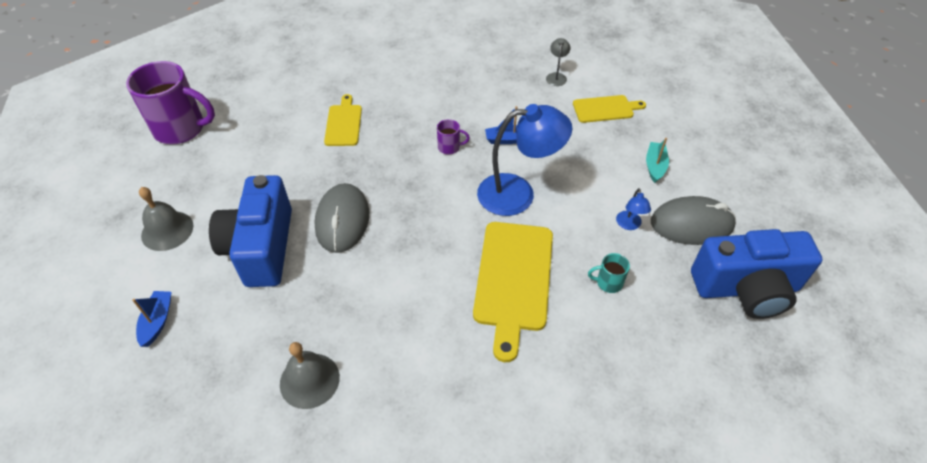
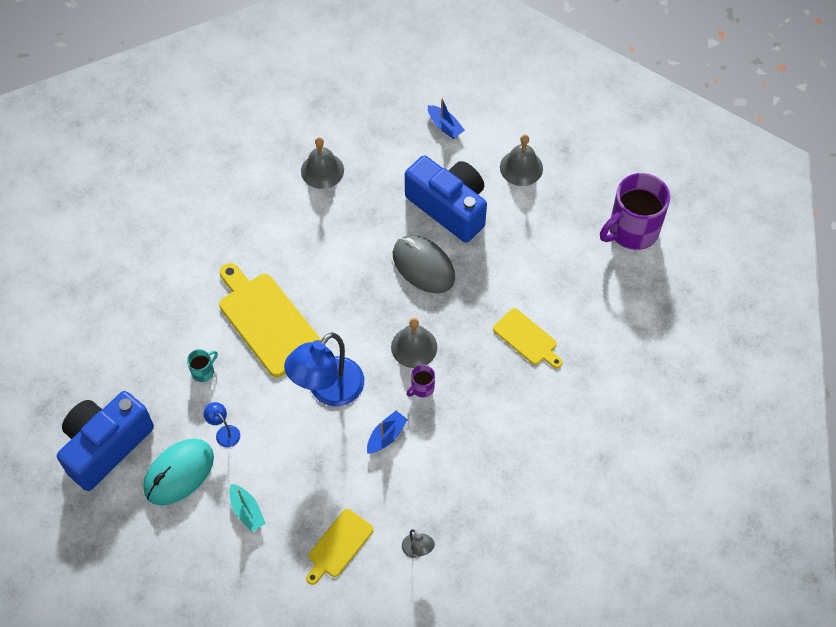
camera: 135 degrees right, 10 degrees up
grey mouse [651,196,736,245] -> turquoise mouse [143,439,214,505]
none -> grey bell [391,318,437,368]

